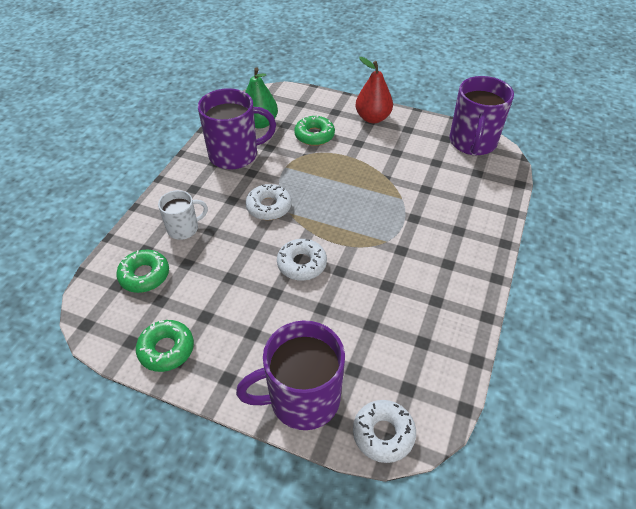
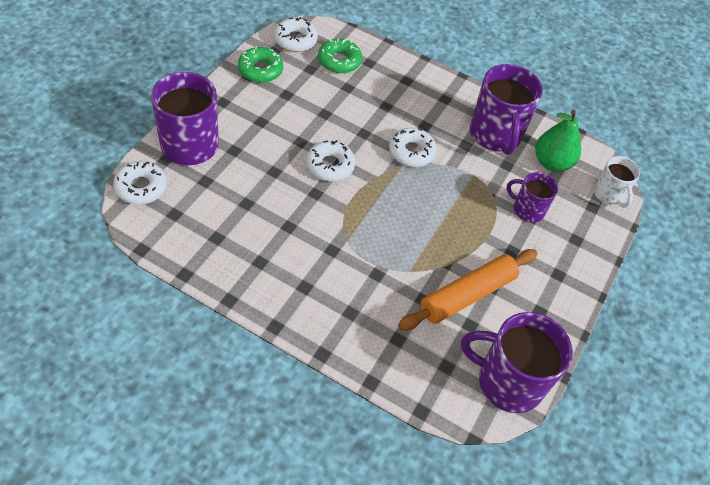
camera: 90 degrees right, 5 degrees up
white mug [158,190,208,240] -> white mug moved to [594,156,640,208]
green donut [294,115,335,146] -> purple mug [506,172,558,223]
red pear [355,57,393,123] -> none
none -> white donut [274,17,318,52]
none -> orange rolling pin [398,249,538,331]

